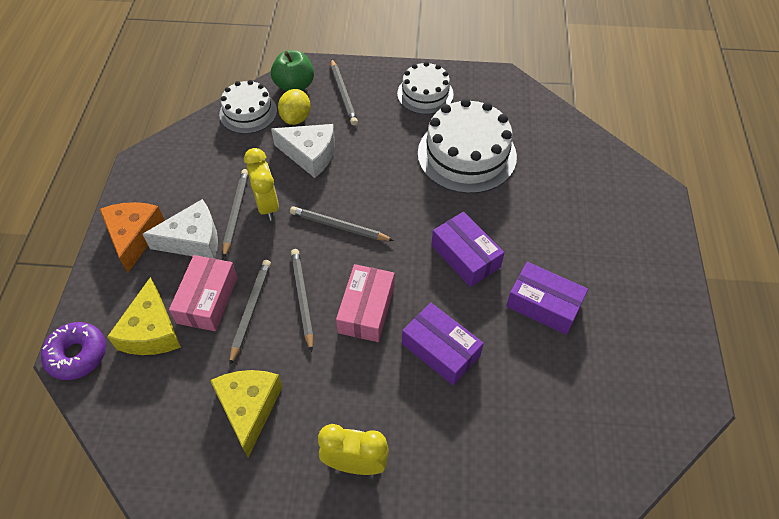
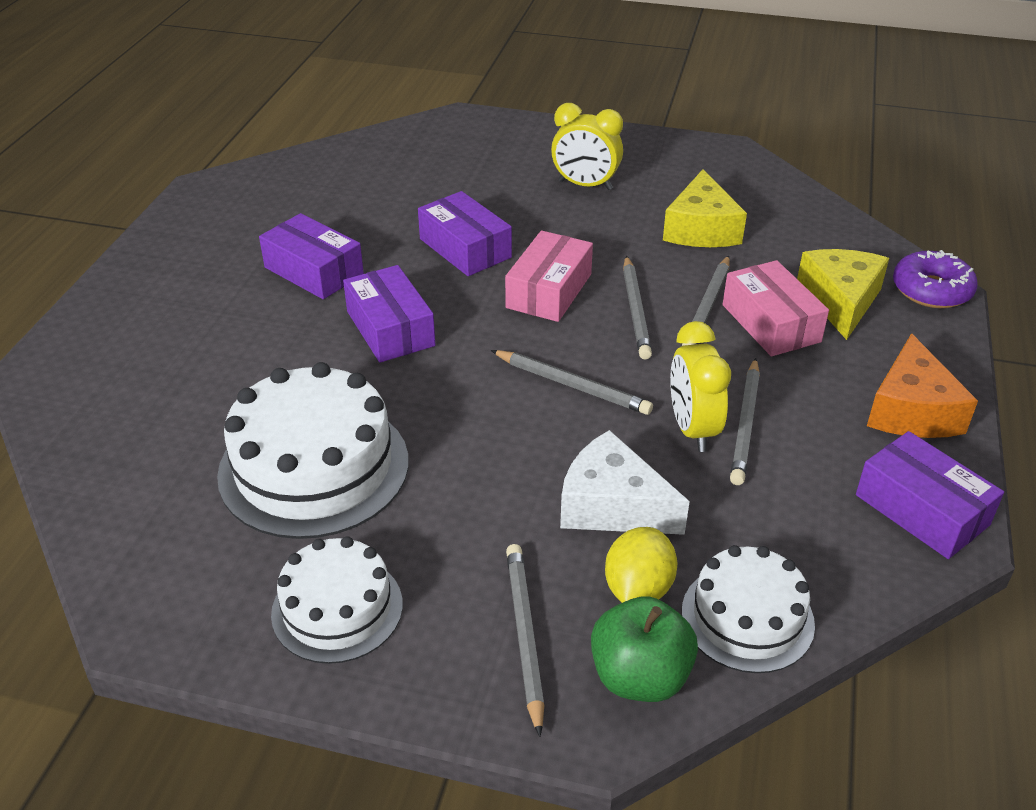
camera: 170 degrees left, 15 degrees down
white cheese [143,199,218,258] -> none
pink box [169,255,238,331] -> pink box turned 45 degrees counterclockwise [723,260,829,356]
none -> purple box [856,431,1004,559]

